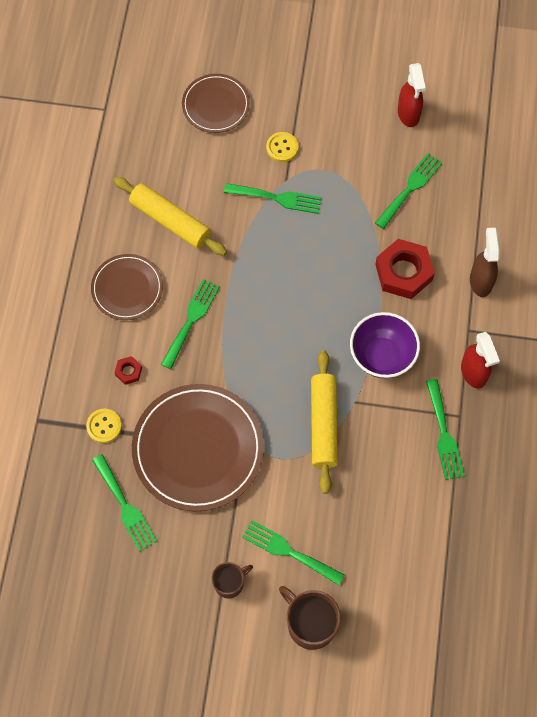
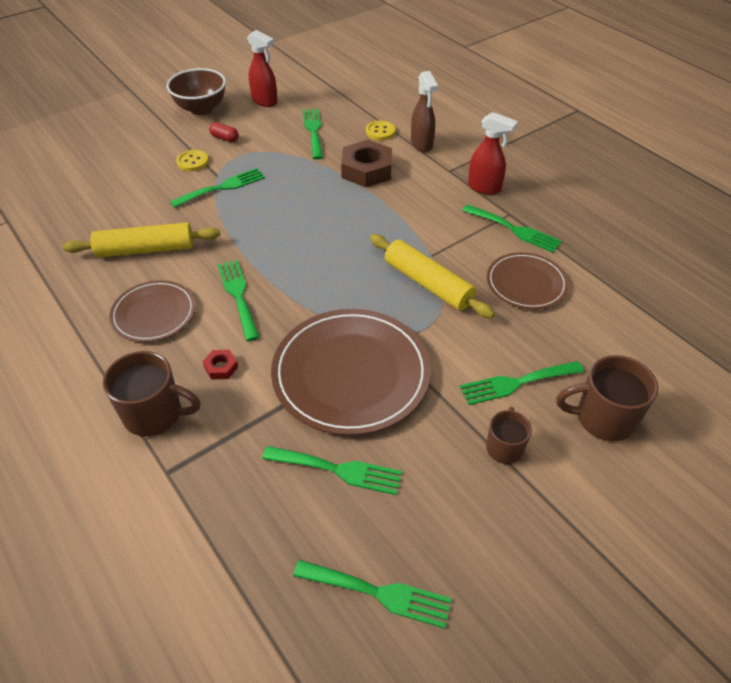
camera: 45 degrees left, 20 degrees down
yellow button [86,409,122,443] -> yellow button moved to [366,121,396,140]
brown plate [182,74,250,133] -> brown plate moved to [487,252,569,309]
purple bowl [350,312,420,378] -> none
red nut [375,239,435,299] -> brown nut [341,140,392,187]
brown spray bottle [470,228,500,297] -> brown spray bottle turned 150 degrees counterclockwise [411,71,438,152]
none -> brown mug [103,351,200,436]
none -> brown bowl [166,68,226,115]
none -> red capsule [209,122,239,142]
none -> green fork [293,560,452,629]

